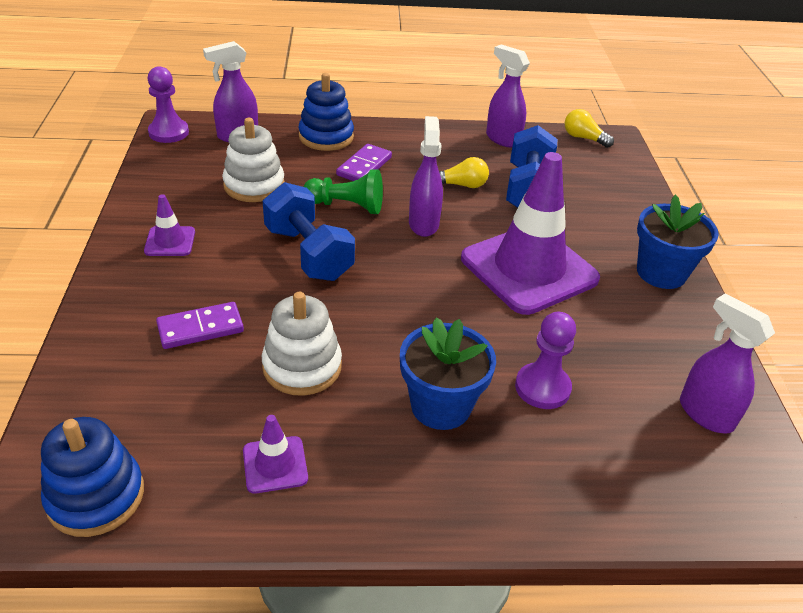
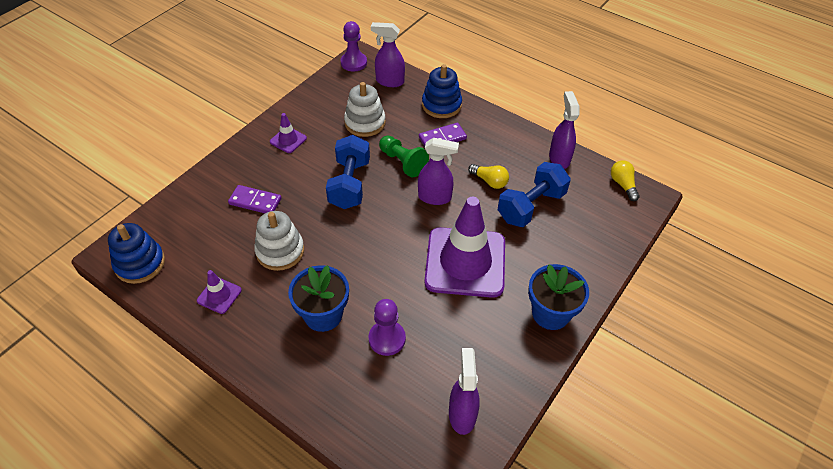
camera: 40 degrees right, 10 degrees up
purple spray bottle [409,116,443,237] -> purple spray bottle turned 60 degrees clockwise [418,138,459,205]

